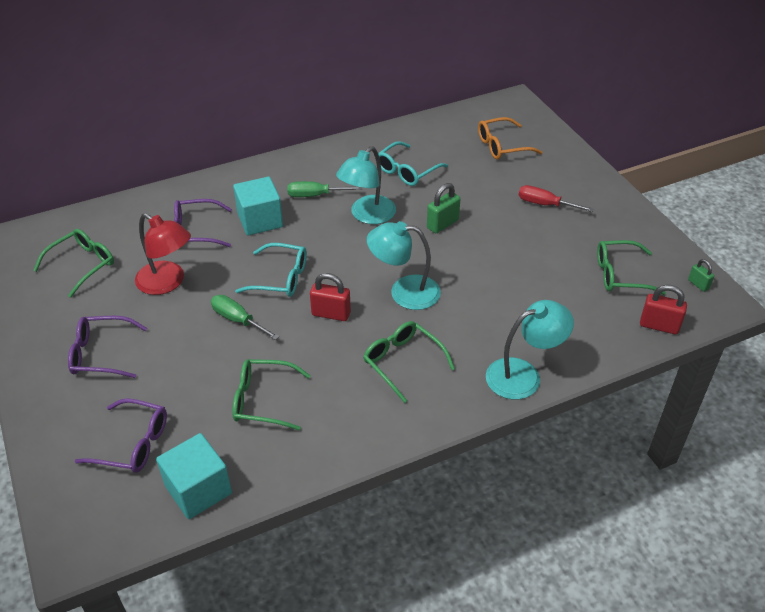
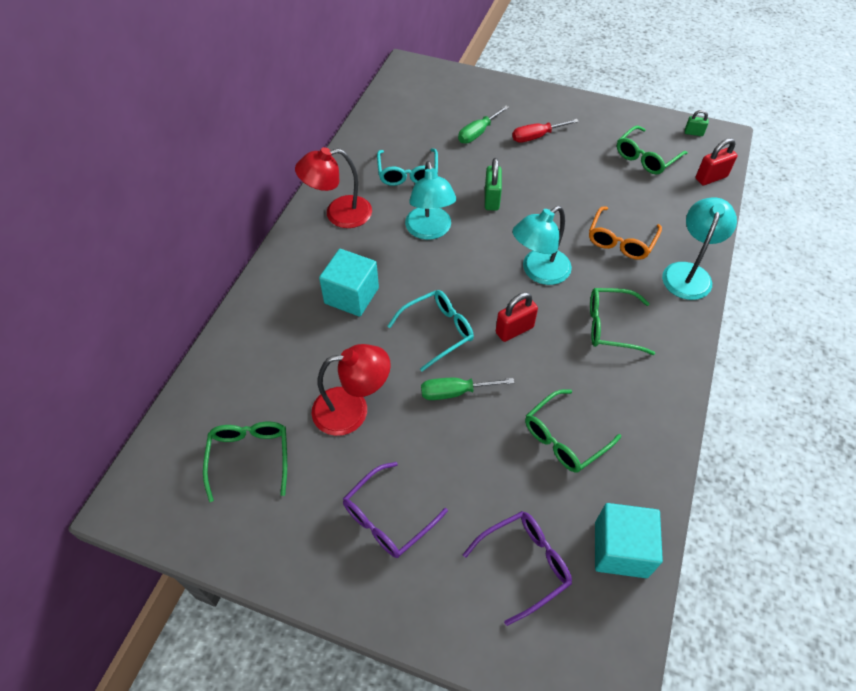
camera: 45 degrees left, 10 degrees up
purple glasses [174,199,232,247] -> none
green screwdriver [287,181,362,197] -> green screwdriver moved to [458,105,509,143]
orange glasses [478,117,543,160] -> orange glasses moved to [589,206,662,260]
none -> red lamp [295,147,372,228]

